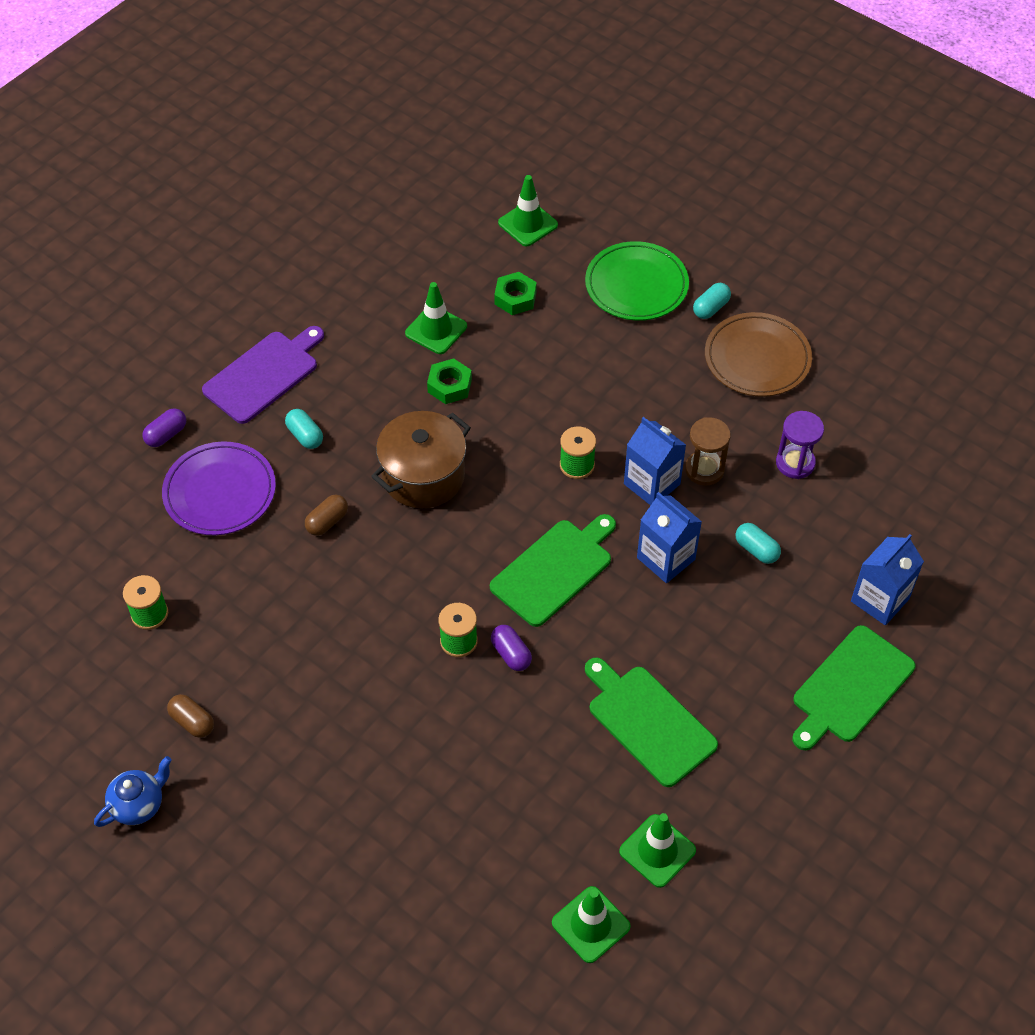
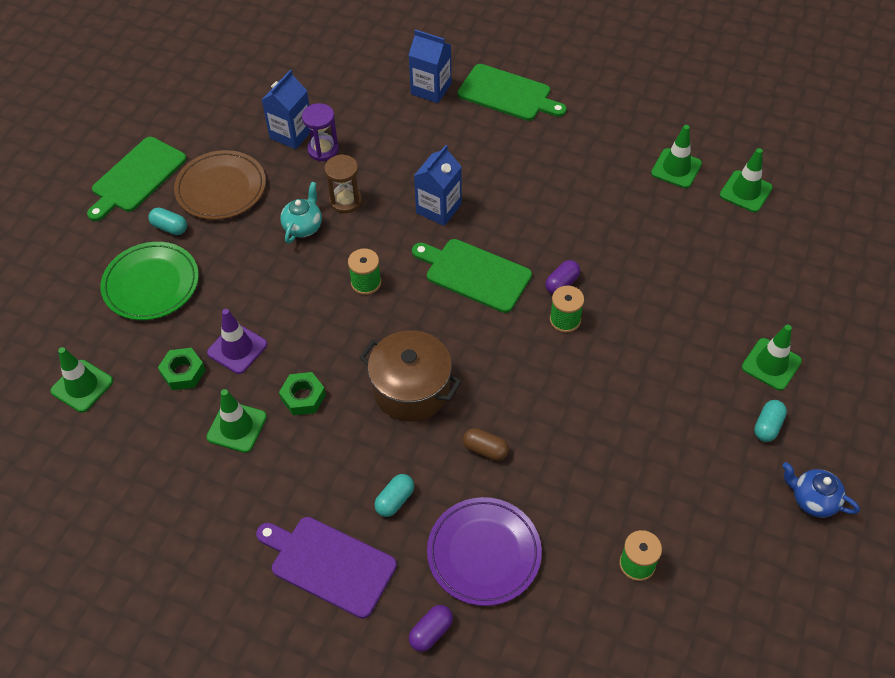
camera: 105 degrees left, 0 degrees up
purple capsule [142,408,186,447] -> purple capsule turned 75 degrees counterclockwise [409,605,453,652]
brown capsule [167,694,214,738] -> none
green cutting board [585,657,718,787] -> green cutting board moved to [87,137,187,221]
blue carton [624,417,686,506] -> blue carton moved to [262,70,310,149]
turquoise capsule [736,523,781,564] -> turquoise capsule moved to [754,400,787,442]
none -> purple traffic cone [207,309,267,374]
none -> turquoise teapot [280,182,322,244]
none -> green traffic cone [742,324,802,390]

